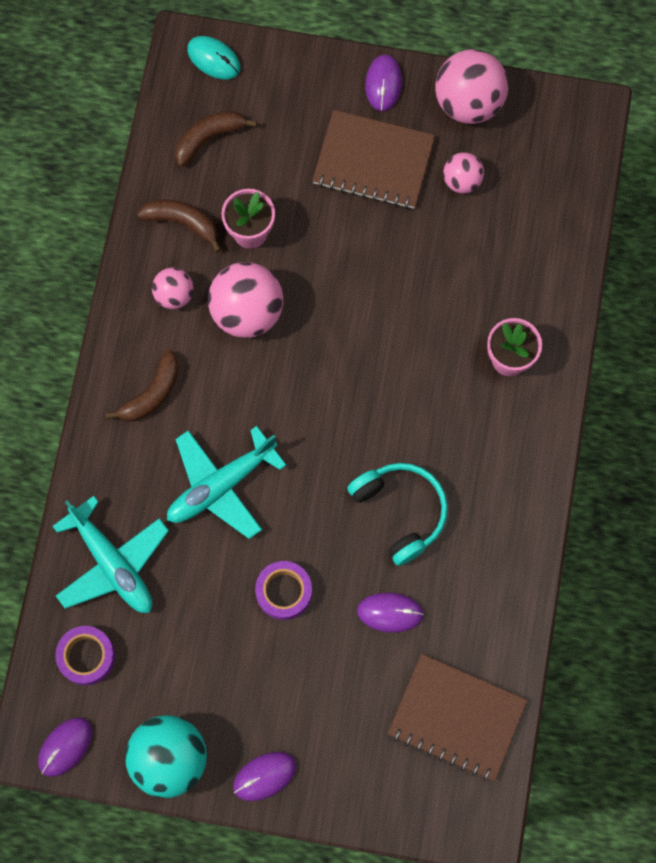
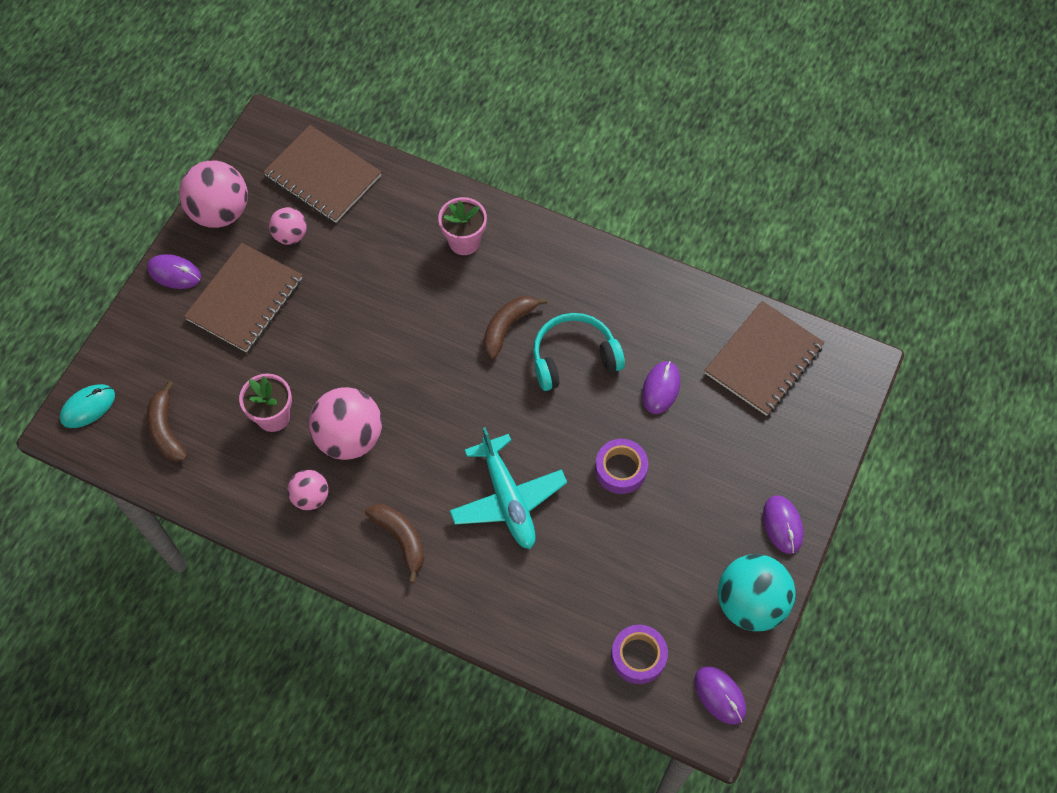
camera: 75 degrees left, 10 degrees down
turquoise plane [52,496,169,613] -> none
brown banana [137,200,221,252] -> brown banana moved to [483,296,547,359]
none -> brown notebook [263,125,381,223]

